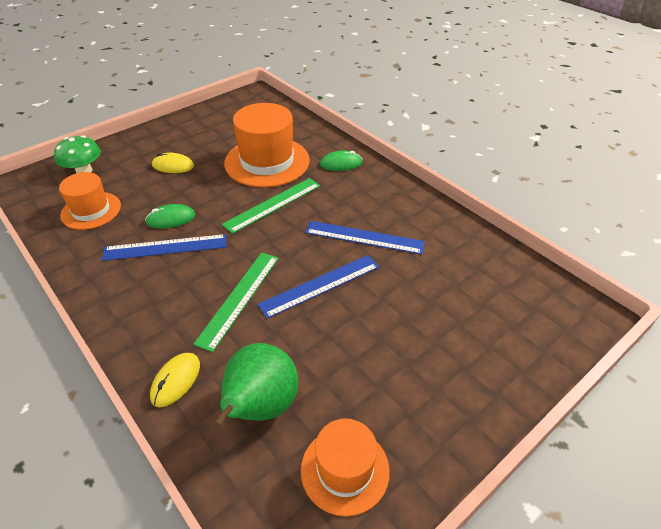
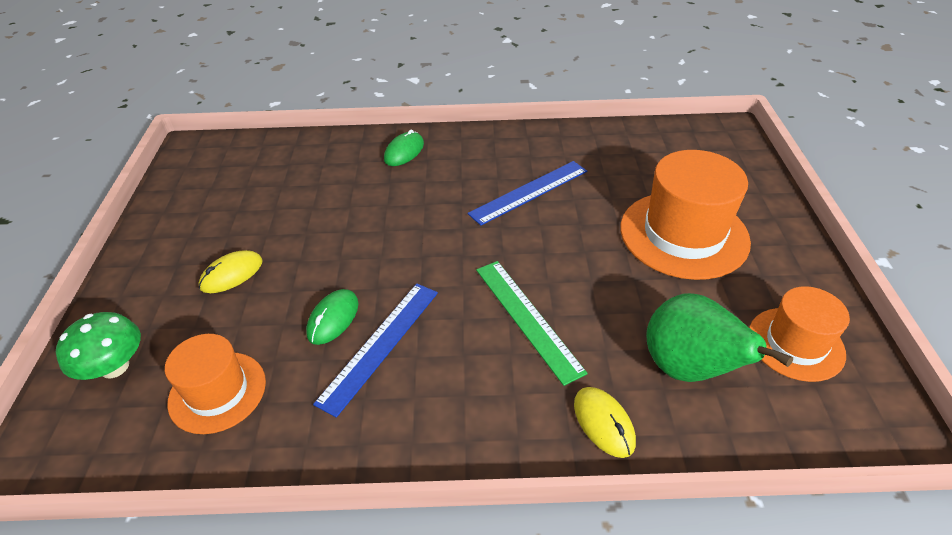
camera: 50 degrees left, 0 degrees up
green ruler [222,178,320,234] -> none
orange hat [224,103,310,187] -> orange hat moved to [620,150,751,280]
blue ruler [258,255,379,319] -> none

